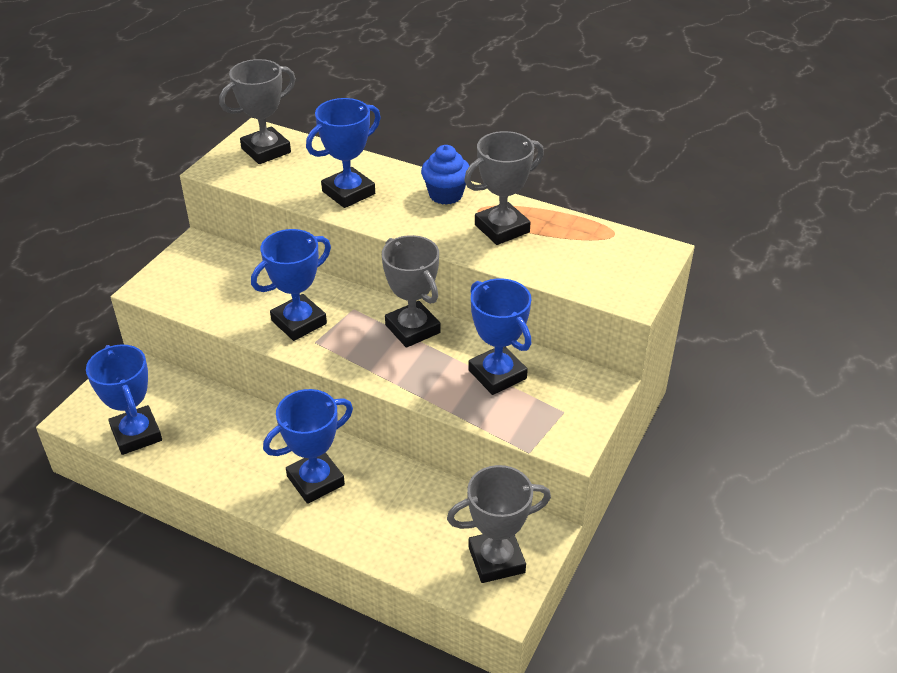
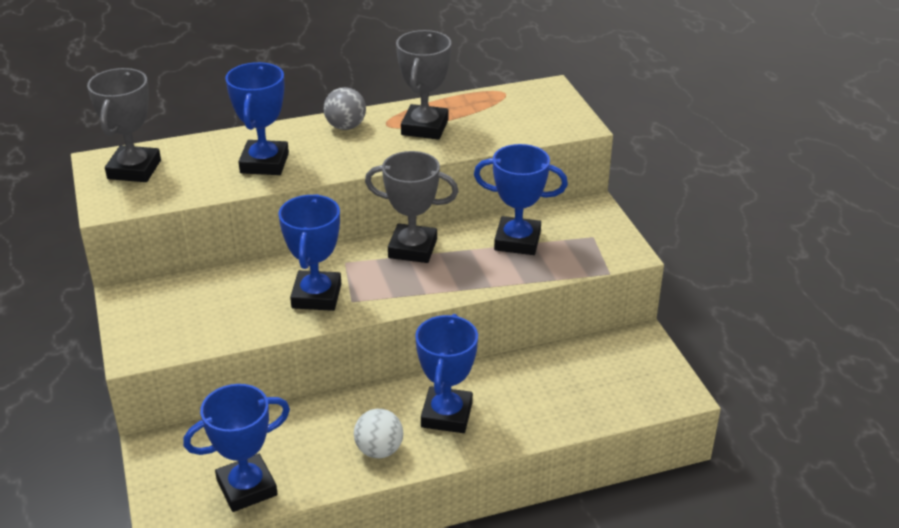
camera: 45 degrees left, 5 degrees down
blue trophy [86,344,162,455] -> blue trophy turned 45 degrees counterclockwise [183,384,290,512]
blue cupcake [421,145,469,205] -> grey ball [324,87,366,130]
grey trophy [447,465,551,583] -> none
none -> white ball [354,409,403,458]

